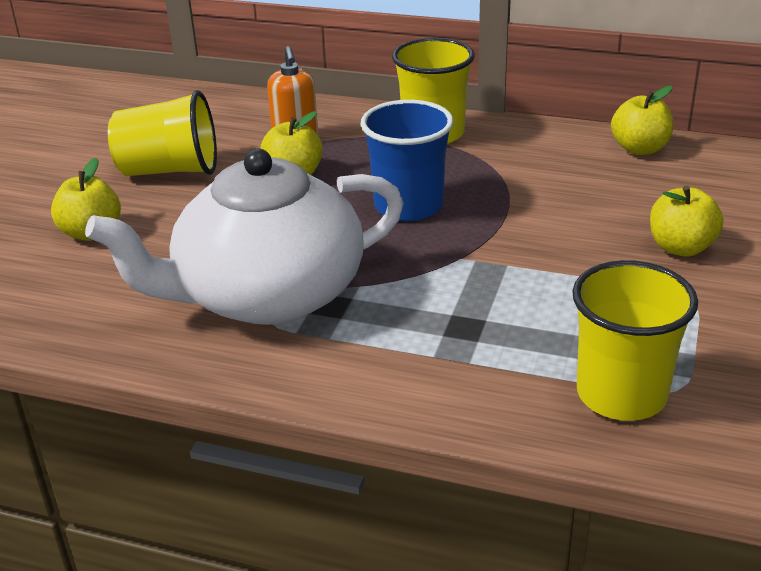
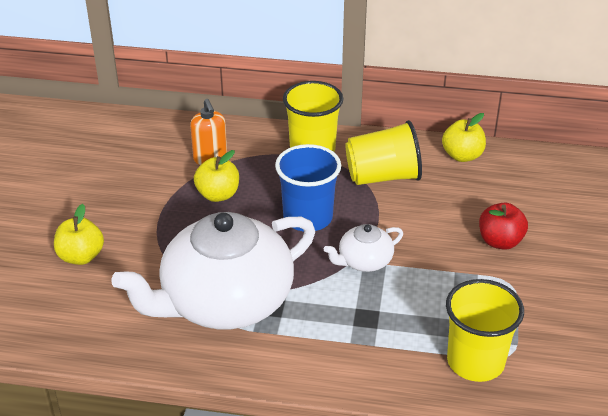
camera: 10 degrees left, 5 degrees up
yellow cup [108,91,217,176] -> yellow cup moved to [345,120,422,185]
yellow apple [650,185,723,257] -> red apple [479,203,528,250]
none -> white teapot [324,224,403,272]

